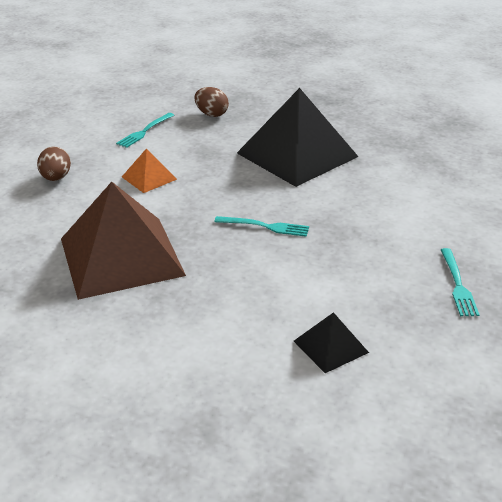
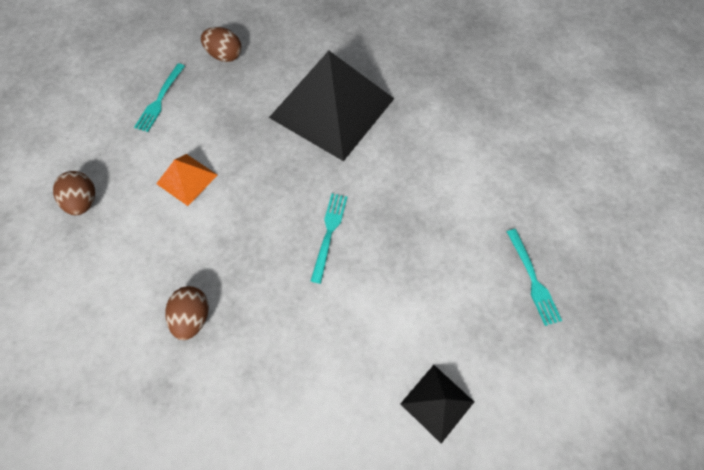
camera: 15 degrees left, 30 degrees up
brown pyramid [61,182,186,300] -> brown egg [165,286,209,340]
turquoise fork [214,216,309,237] -> turquoise fork turned 75 degrees counterclockwise [311,193,347,284]

